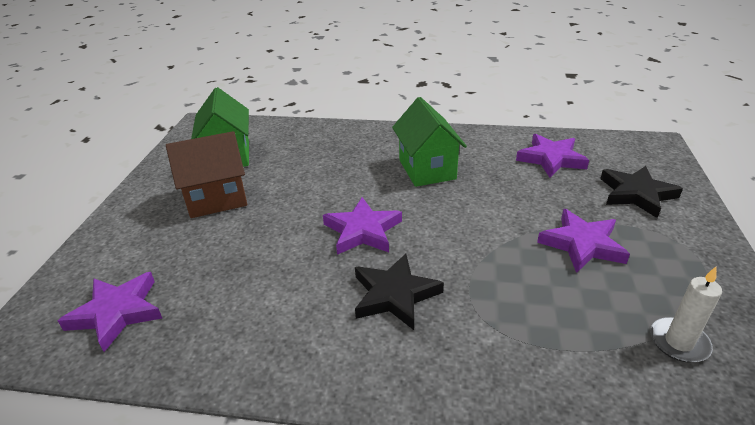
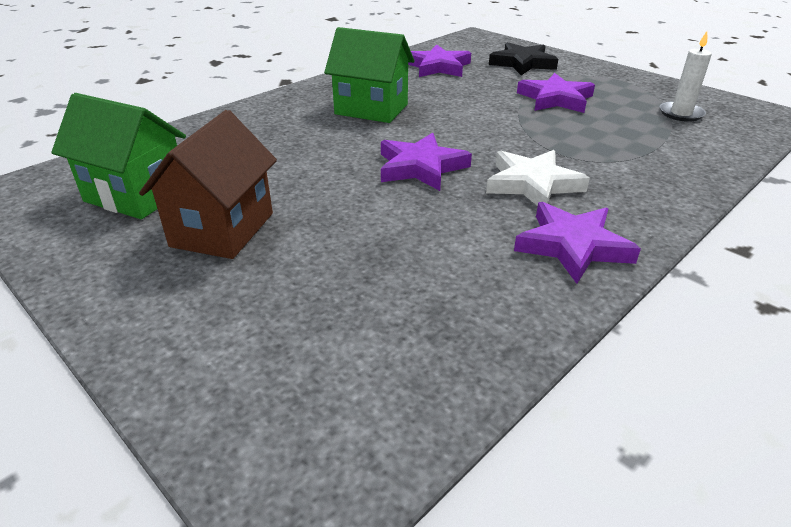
camera: 55 degrees left, 0 degrees up
purple star [58,272,162,352] -> purple star moved to [514,202,641,284]
black star [355,254,444,330] -> white star [486,150,590,206]

